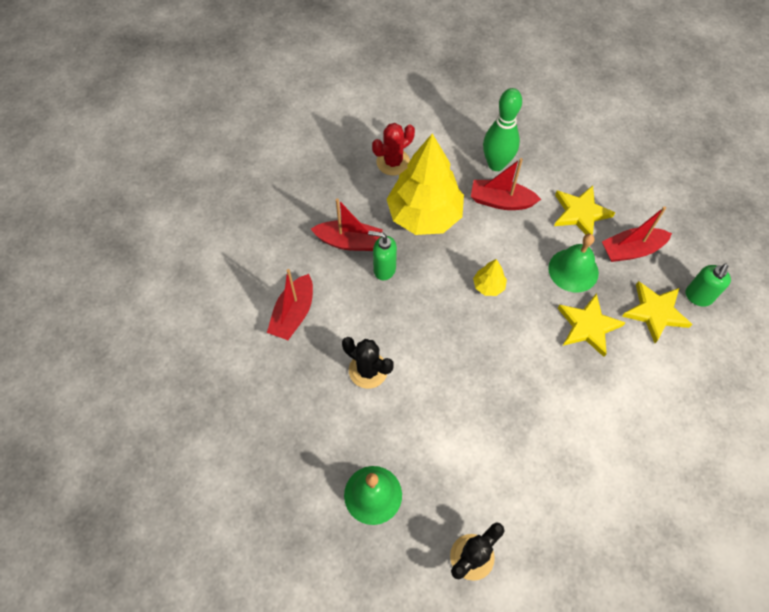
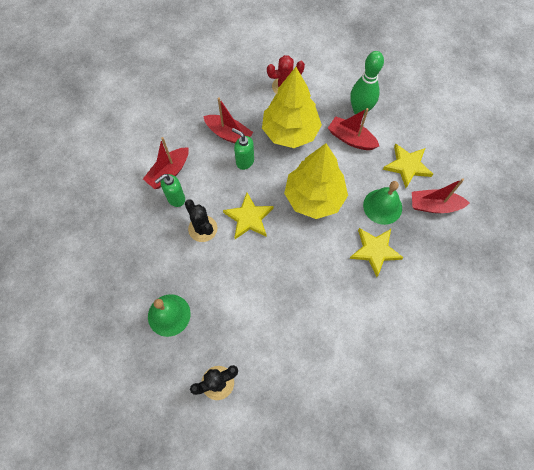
camera: 20 degrees right, 5 degrees up
yellow tree [473,259,507,296] -> yellow tree [284,143,348,219], size x2.40
yellow star [622,281,692,343] -> yellow star moved to [223,193,274,239]
green soap dispenser [686,263,731,307] -> green soap dispenser moved to [155,174,185,207]

